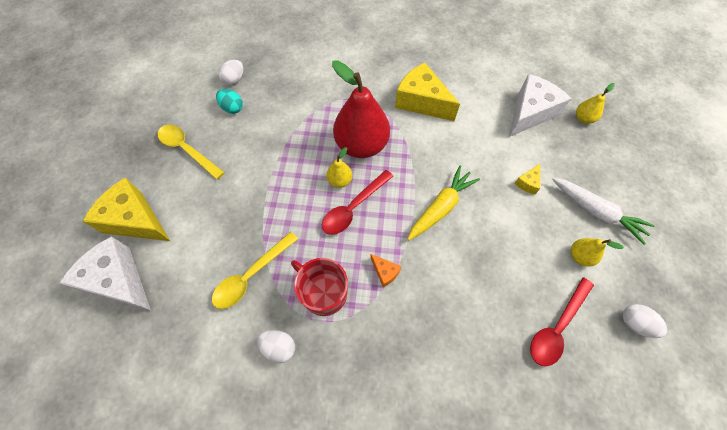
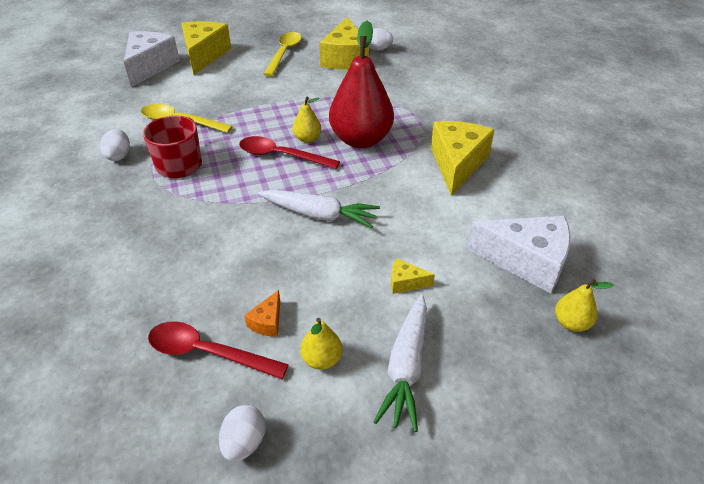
camera: 65 degrees right, 20 degrees down
turquoise egg [216,89,243,114] -> yellow cheese [319,17,369,70]
orange cheese [370,254,401,287] -> orange cheese moved to [244,290,280,337]
yellow carrot [407,166,480,241] -> white carrot [258,190,380,228]

